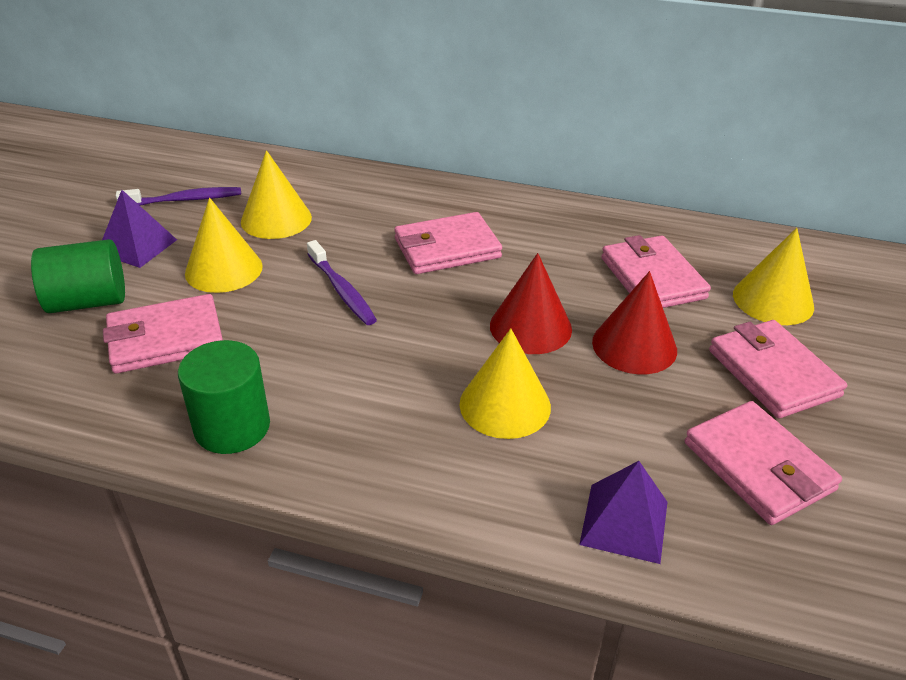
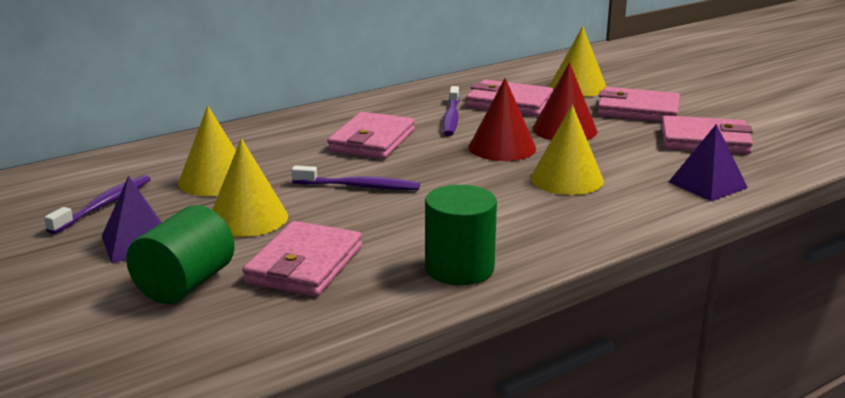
camera: 50 degrees left, 15 degrees down
none -> purple toothbrush [443,86,460,136]

